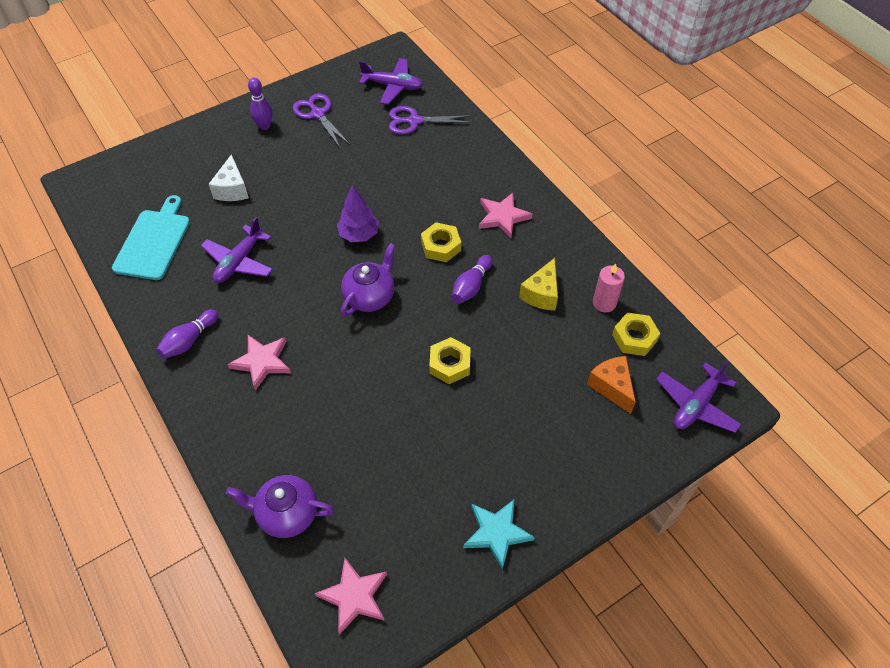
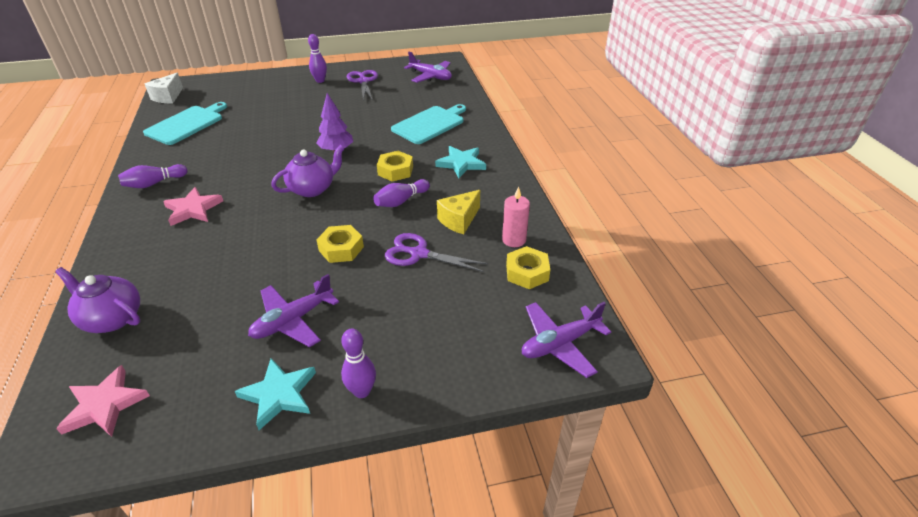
camera: 20 degrees right, 15 degrees down
purple plane [201,217,273,283] -> purple plane moved to [248,274,339,347]
white cheese [209,154,249,201] -> white cheese moved to [145,73,183,103]
purple scissors [389,106,472,135] -> purple scissors moved to [385,233,488,272]
pink star [479,193,533,238] -> turquoise star [435,146,486,178]
orange cheese [587,356,636,414] -> none
none -> purple bowling pin [341,329,376,398]
none -> turquoise cutting board [391,104,466,144]

